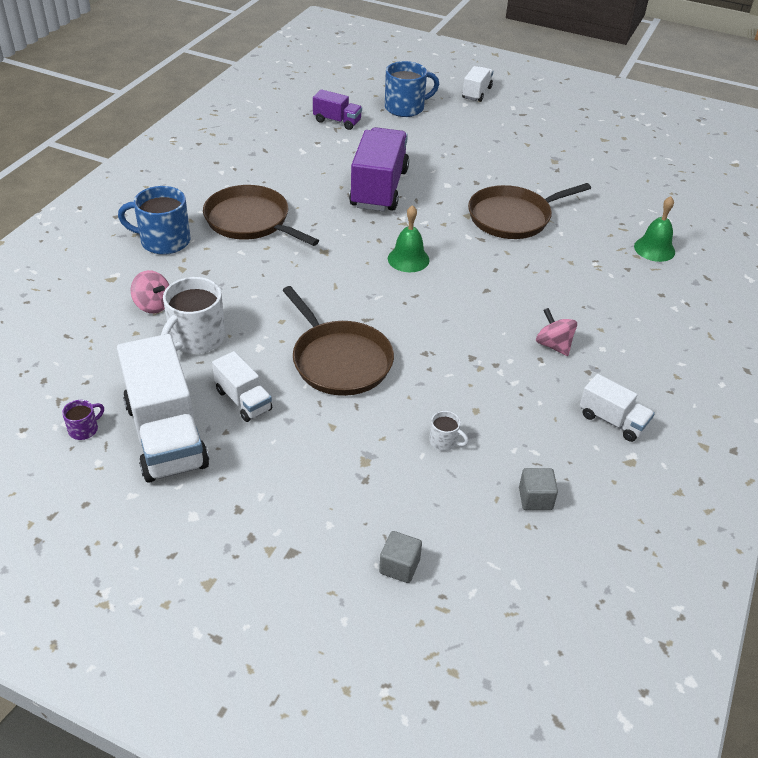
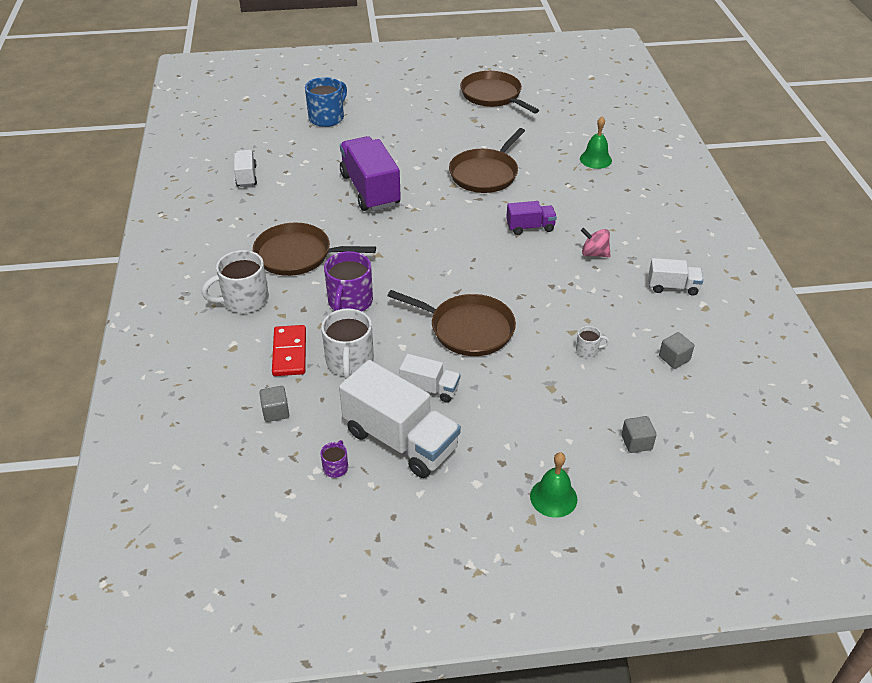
camera: 30 degrees left, 0 degrees up
blue mug [118,186,191,255] -> white mug [202,250,269,313]
pink spinning top [131,270,169,314] -> red domino [272,325,306,376]
purple truck [313,89,362,130] -> purple truck moved to [506,201,557,235]
green bell [388,205,429,272] -> green bell moved to [530,452,577,518]
white truck [462,66,493,102] -> white truck moved to [234,150,257,187]
none -> grey cube [259,386,289,422]
none -> purple mug [324,251,373,311]
none -> brown pan [460,71,539,113]

